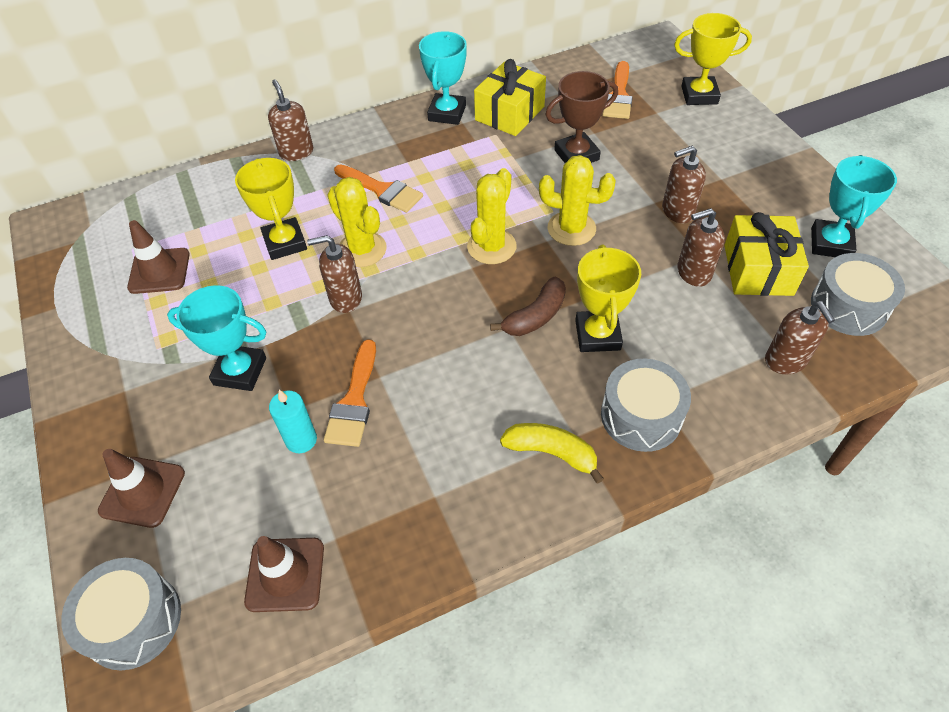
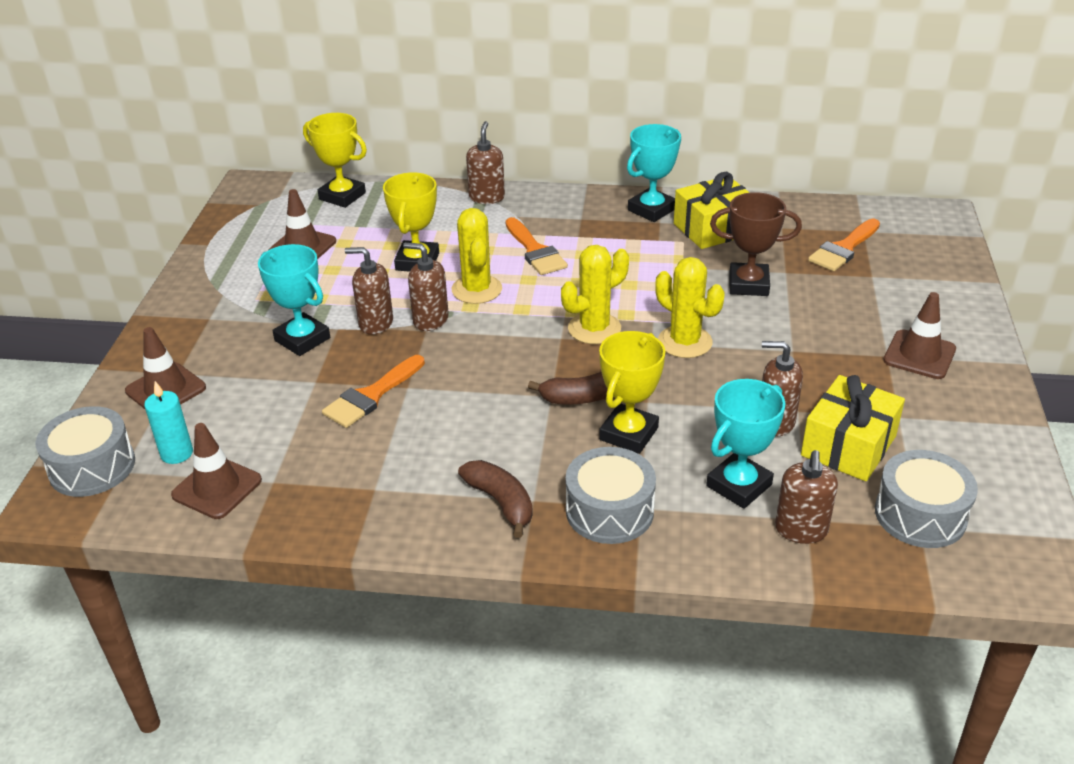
camera: 30 degrees right, 15 degrees down
turquoise candle [269,390,317,453] -> turquoise candle moved to [144,381,193,464]
yellow banana [500,423,604,484] -> brown banana [458,460,533,538]
brown soap dispenser [662,146,706,223] -> brown soap dispenser moved to [345,247,393,335]
yellow trophy [674,13,752,105] -> yellow trophy moved to [303,113,367,208]
turquoise trophy [811,155,897,257] -> turquoise trophy moved to [706,379,785,509]
none -> brown traffic cone [883,292,956,379]

